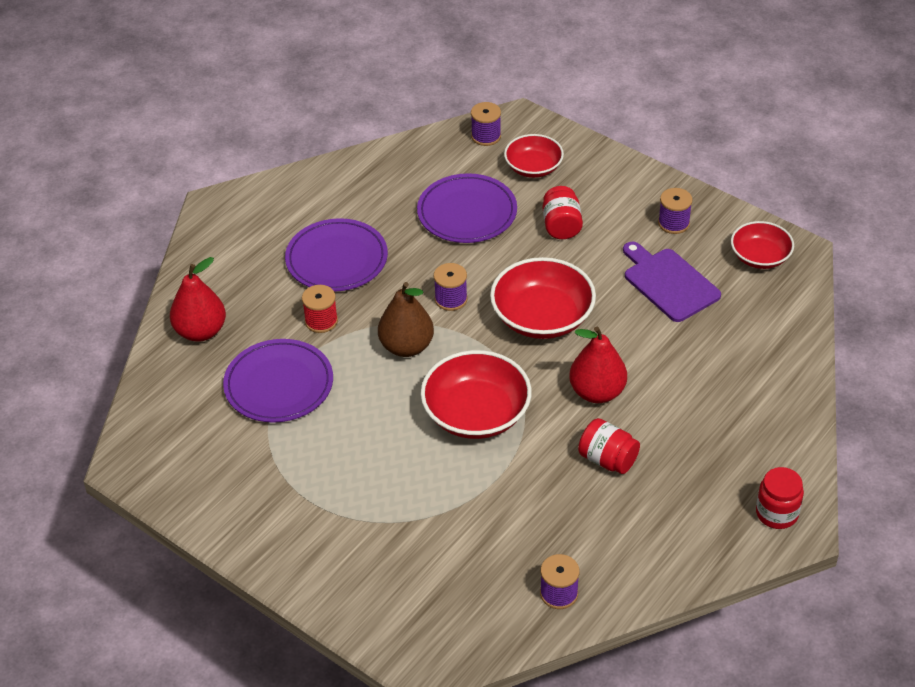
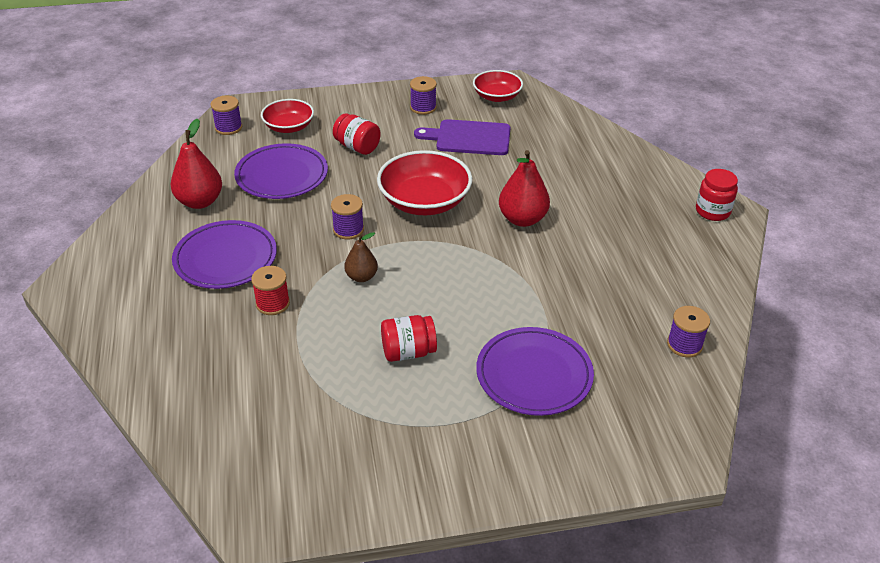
camera: 50 degrees left, 5 degrees down
red pear [170,257,226,342] -> red pear moved to [171,119,222,209]
purple plate [223,339,333,423] -> purple plate moved to [476,327,594,416]
brown pear [378,282,434,357] -> brown pear [344,232,378,282], size x0.61
red bowl [420,350,532,439] -> none
red jar [578,418,640,474] -> red jar moved to [381,315,437,362]

